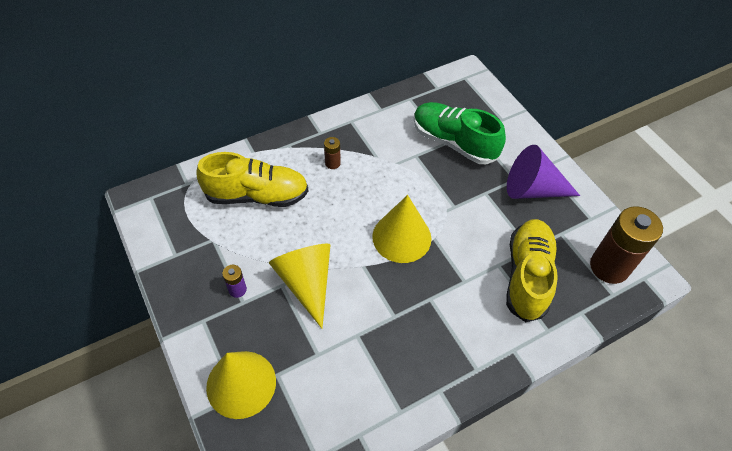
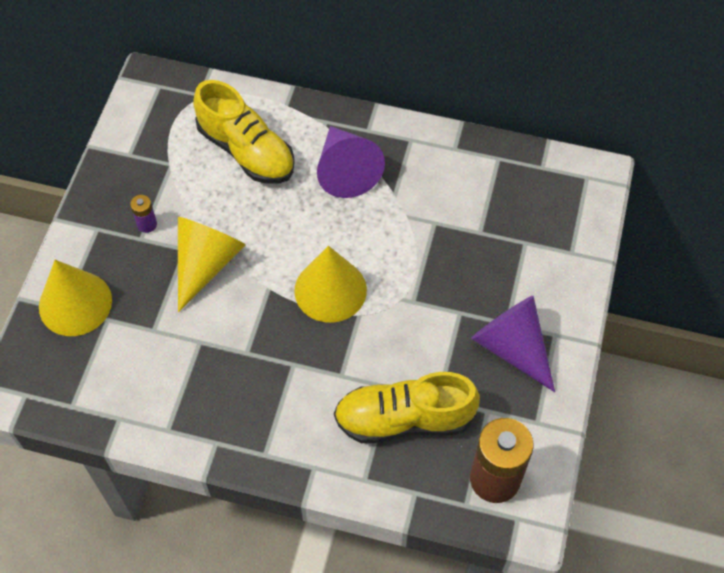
camera: 45 degrees right, 5 degrees up
brown battery [324,137,341,169] -> purple cone [317,126,385,198]
green shoe [414,102,506,164] -> none
yellow shoe [506,219,558,322] -> yellow shoe turned 150 degrees counterclockwise [334,372,480,443]

